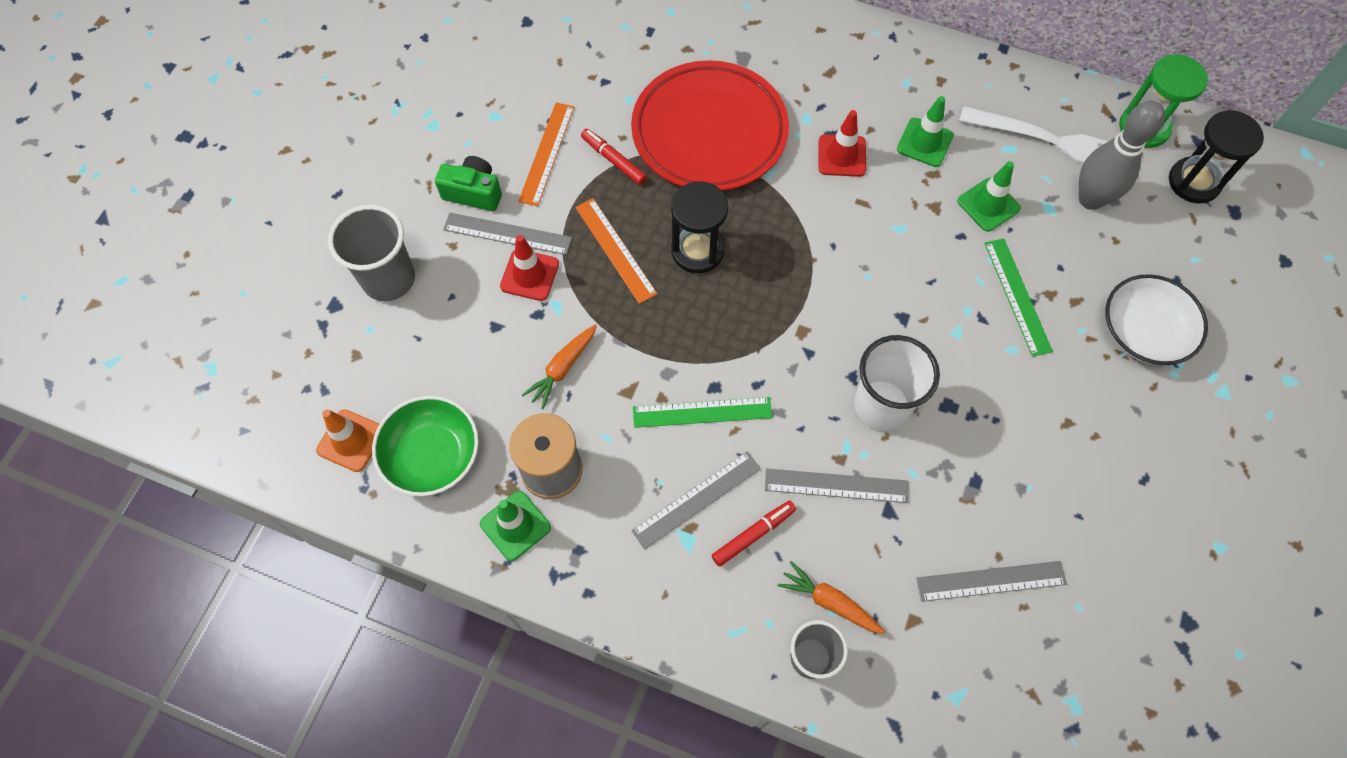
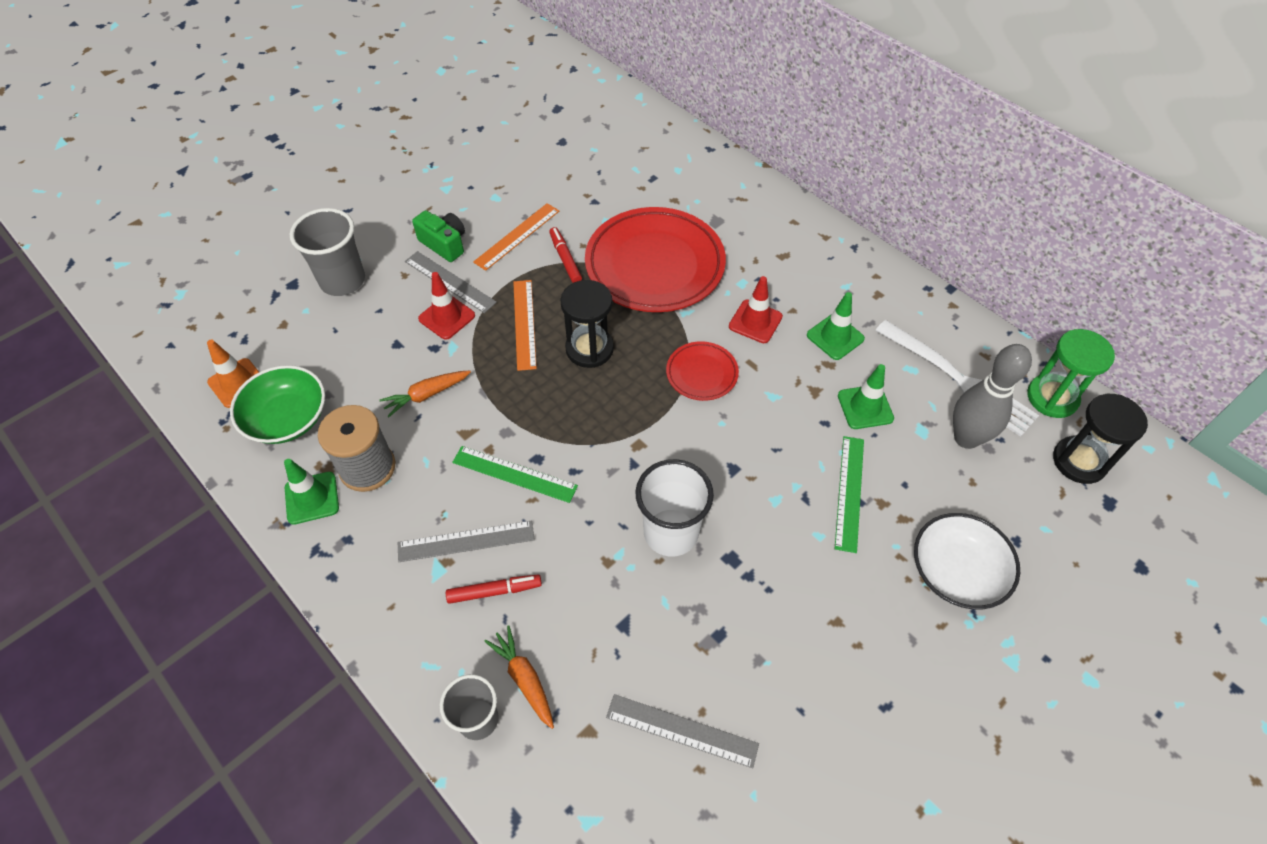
camera: 25 degrees right, 10 degrees down
grey ruler [765,468,908,503] -> none
none -> red plate [666,341,739,401]

